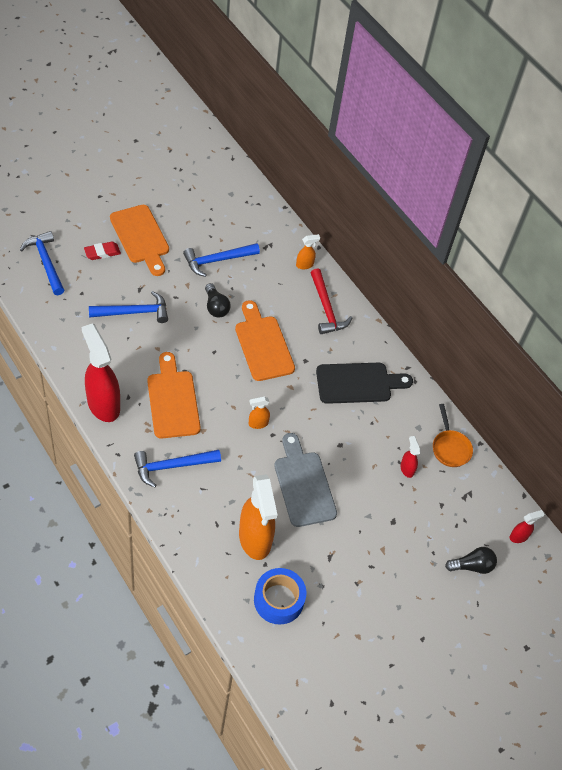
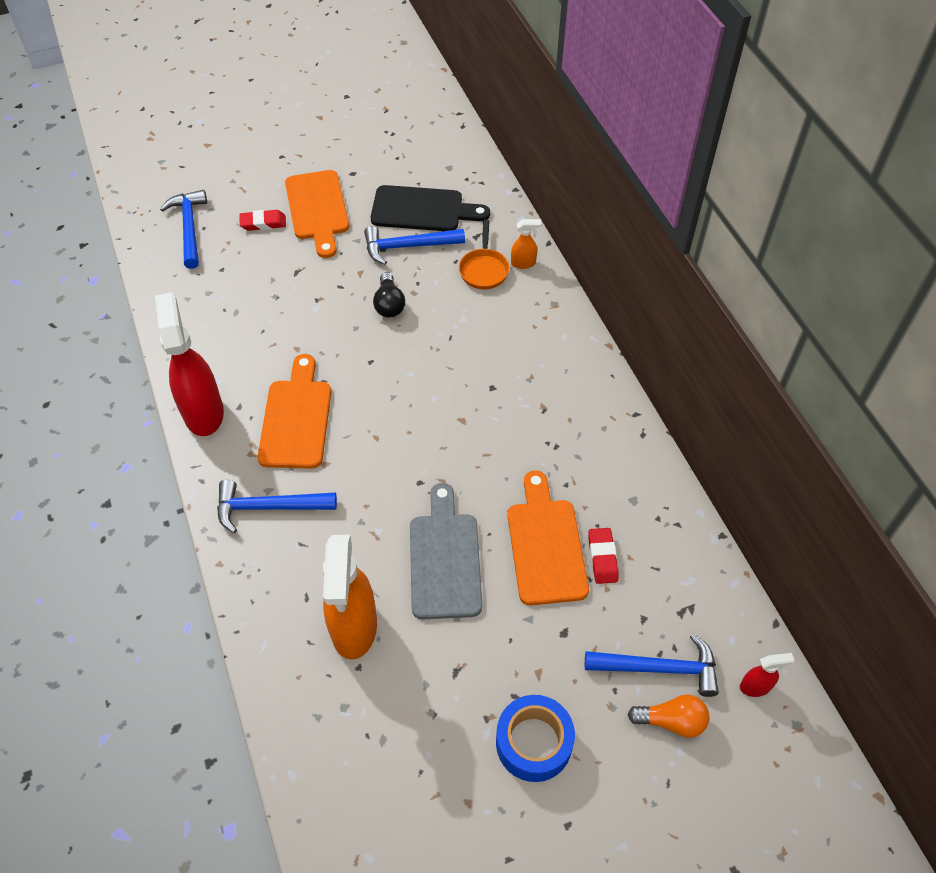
camera: 20 degrees right, 0 degrees up
blue hammer [89,291,168,323] -> blue hammer moved to [585,634,719,697]
orange cutting board [235,300,295,381] -> orange cutting board moved to [508,470,589,605]
orange spray bottle [249,396,270,429] -> none
blue tape [254,568,306,625] -> blue tape moved to [496,695,575,782]
red hammer [311,268,352,334] -> none
black cutting board [316,363,413,404] -> black cutting board moved to [371,185,490,231]
red spray bottle [400,436,421,478] -> red eraser [588,528,619,584]
orange pan [433,404,473,467] -> orange pan moved to [459,219,510,290]
black light bulb [445,547,497,574] -> orange light bulb [628,694,710,738]

